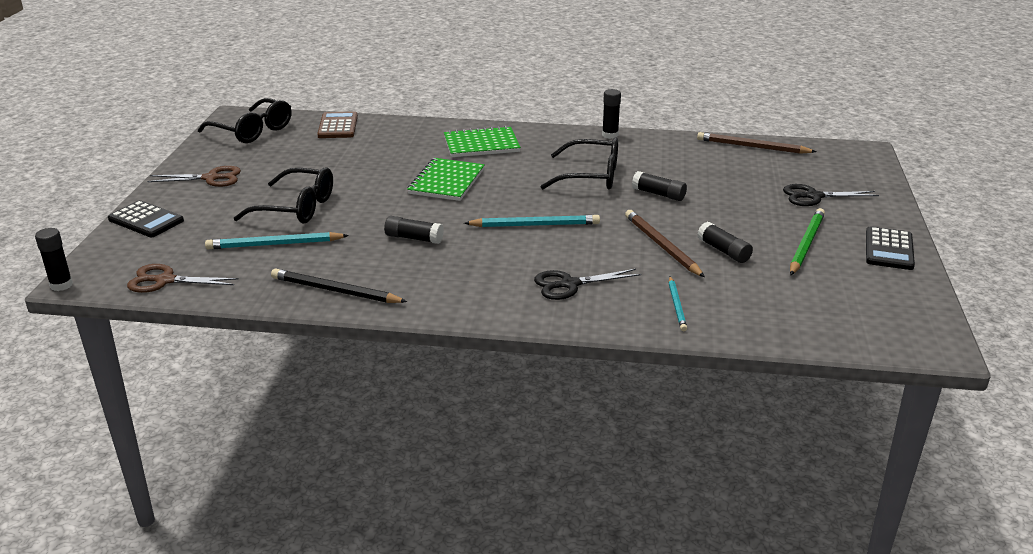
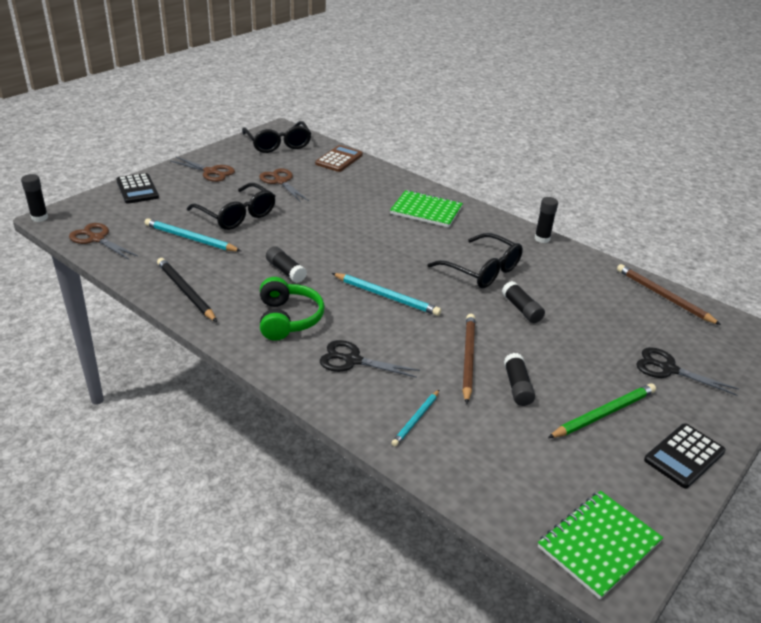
camera: 30 degrees right, 5 degrees up
green notebook [407,158,485,201] -> green notebook moved to [538,491,663,599]
none -> brown scissors [259,168,309,202]
none -> green headphones [260,277,325,341]

